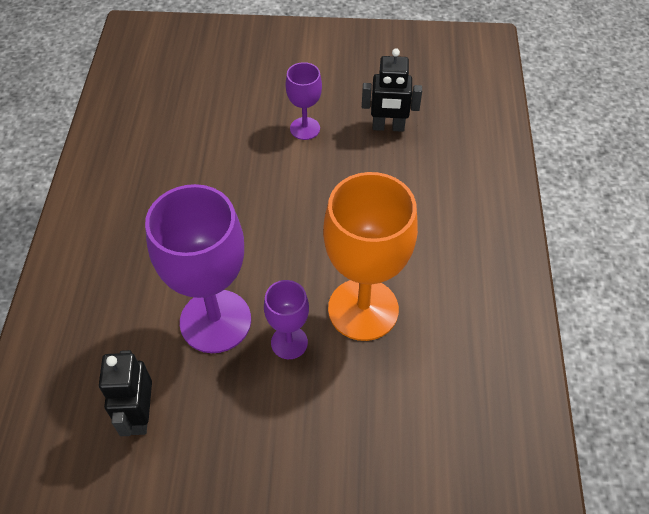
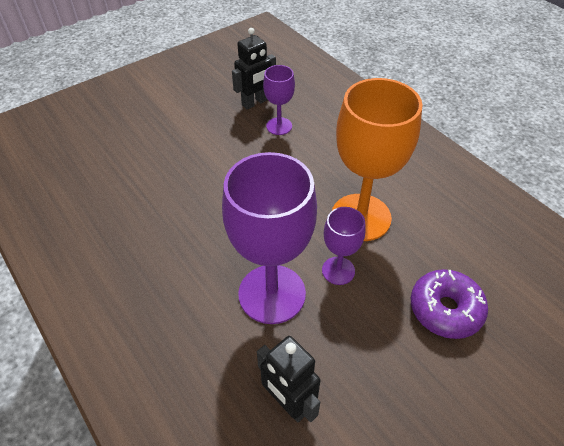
camera: 40 degrees left, 5 degrees down
purple goblet [285,62,322,140] -> purple goblet moved to [263,65,295,135]
none -> purple donut [411,269,488,339]

